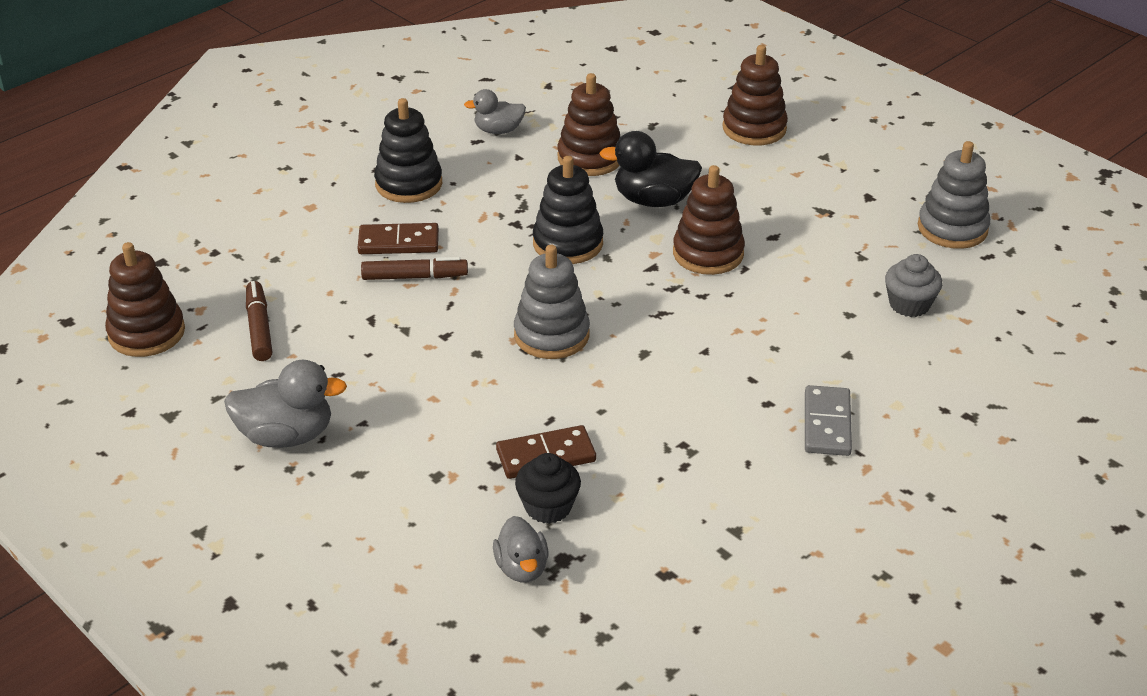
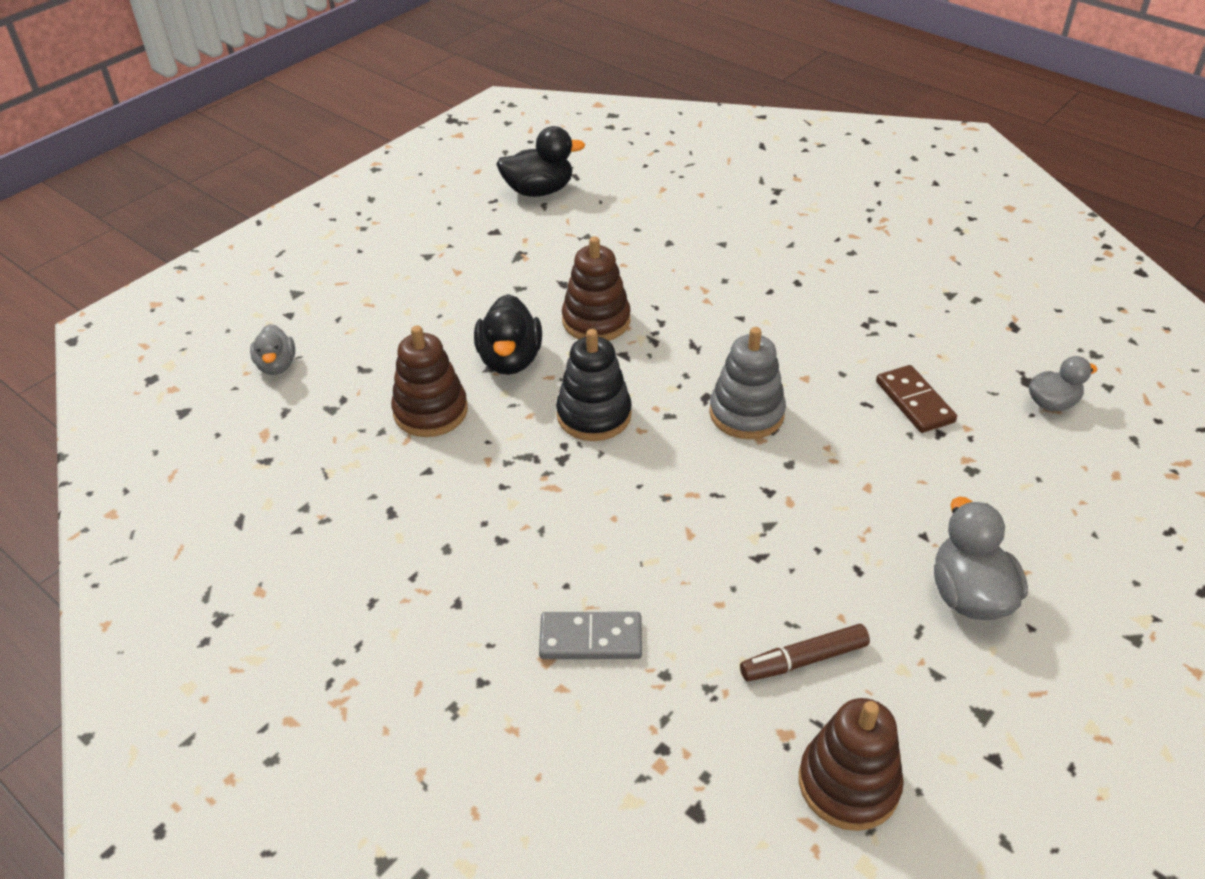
camera: 95 degrees left, 5 degrees up
brown domino [358,223,439,254] -> none
brown marker [361,257,468,280] -> none
black stacking toy [374,98,442,203] -> none
grey duck [464,89,526,134] -> grey duck moved to [250,324,295,375]
black cupcake [515,453,581,524] -> none
brown stacking toy [722,45,788,145] -> none
grey domino [805,385,852,456] -> grey domino moved to [539,612,642,659]
grey cupcake [885,254,942,317] -> none
grey stacking toy [918,141,990,249] -> black duck [496,126,585,197]

